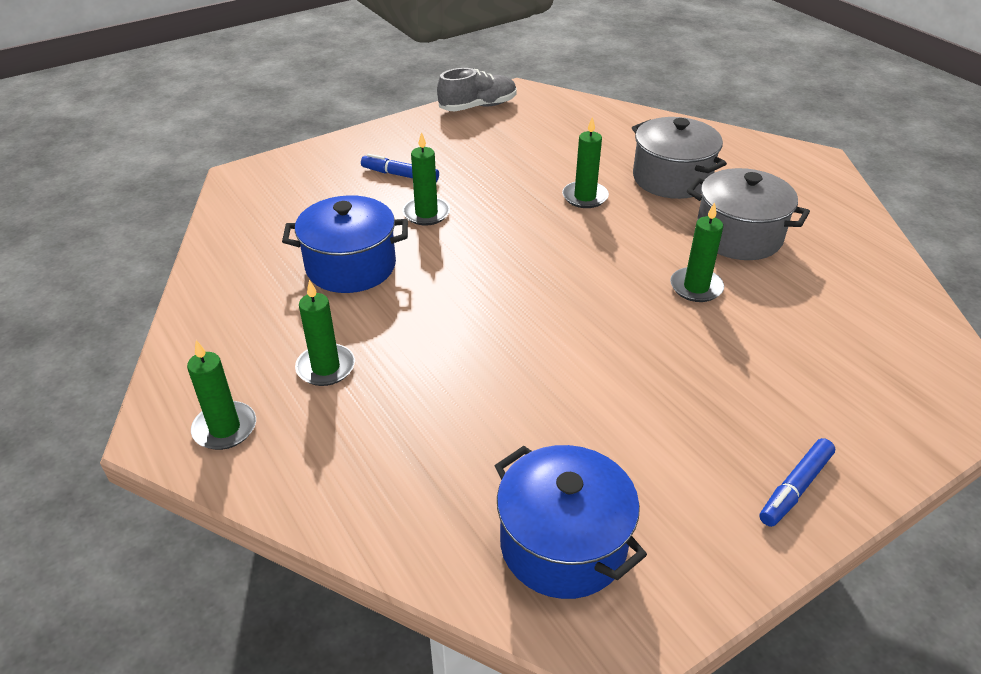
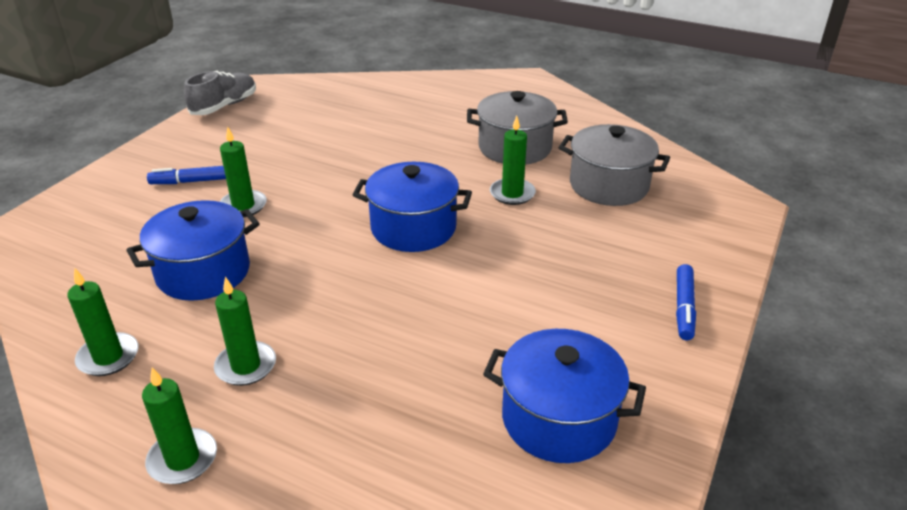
camera: 30 degrees left, 5 degrees down
green candle [562,116,609,208] -> green candle moved to [67,268,138,376]
grey pot [632,117,727,199] -> grey pot moved to [559,124,670,206]
none -> blue pot [352,162,472,252]

